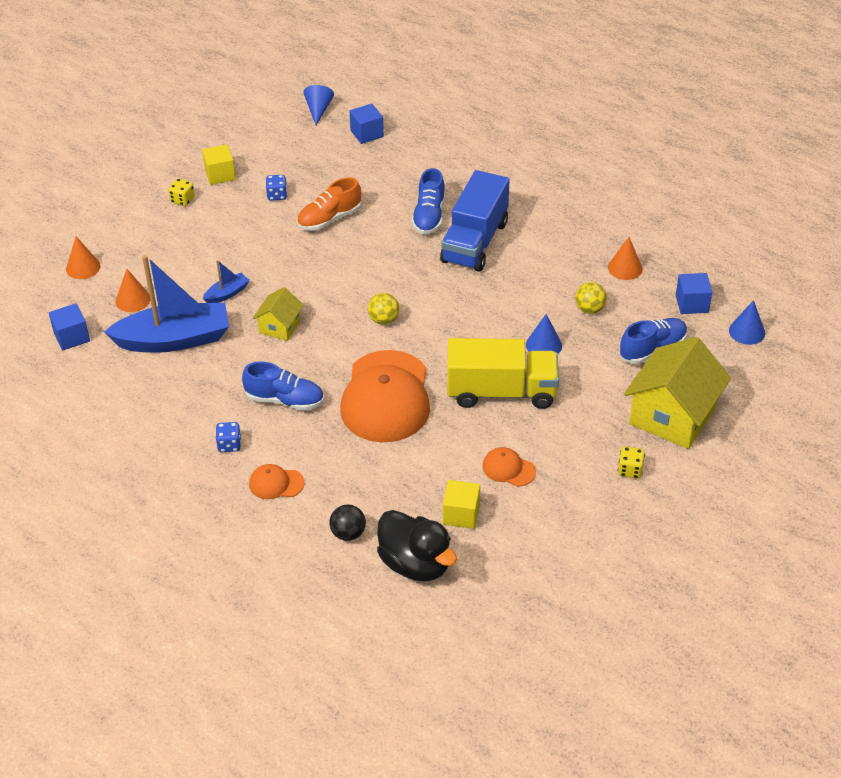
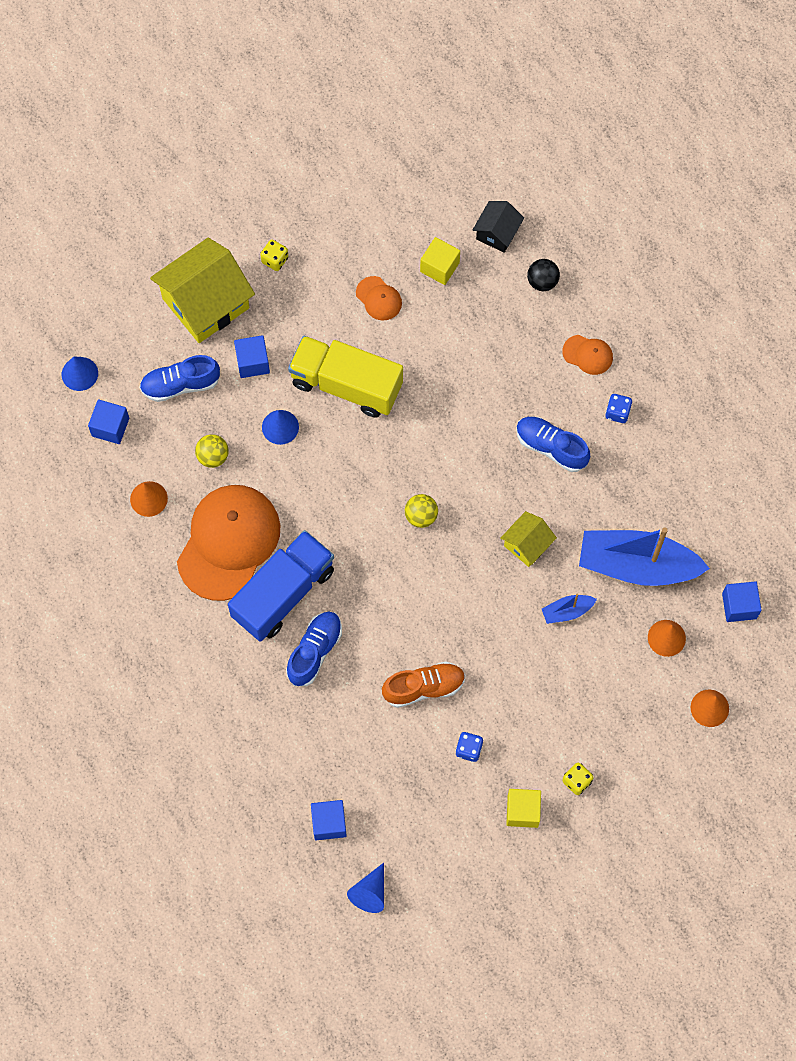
camera: 160 degrees left, 25 degrees up
orange cap [340,350,430,442] -> orange cap moved to [177,485,280,601]
black duck [377,510,457,582] -> black house [473,201,524,253]
none -> blue cube [234,335,270,378]

